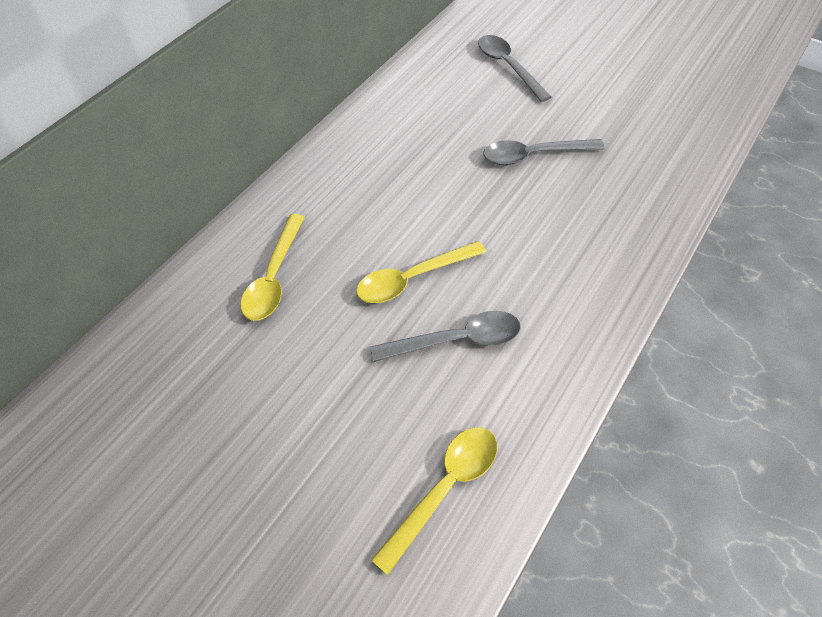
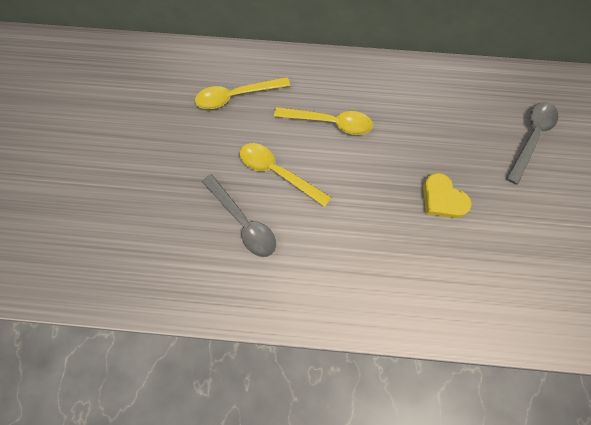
camera: 60 degrees right, 15 degrees up
yellow spoon [371,427,497,575] -> yellow spoon moved to [274,107,373,135]
grey spoon [483,139,605,165] -> yellow heart [423,173,472,218]

